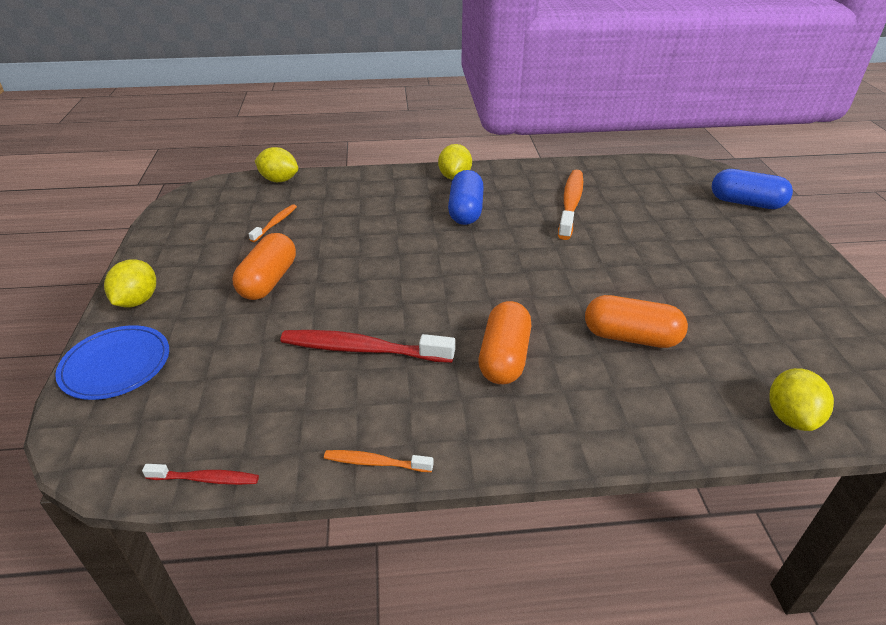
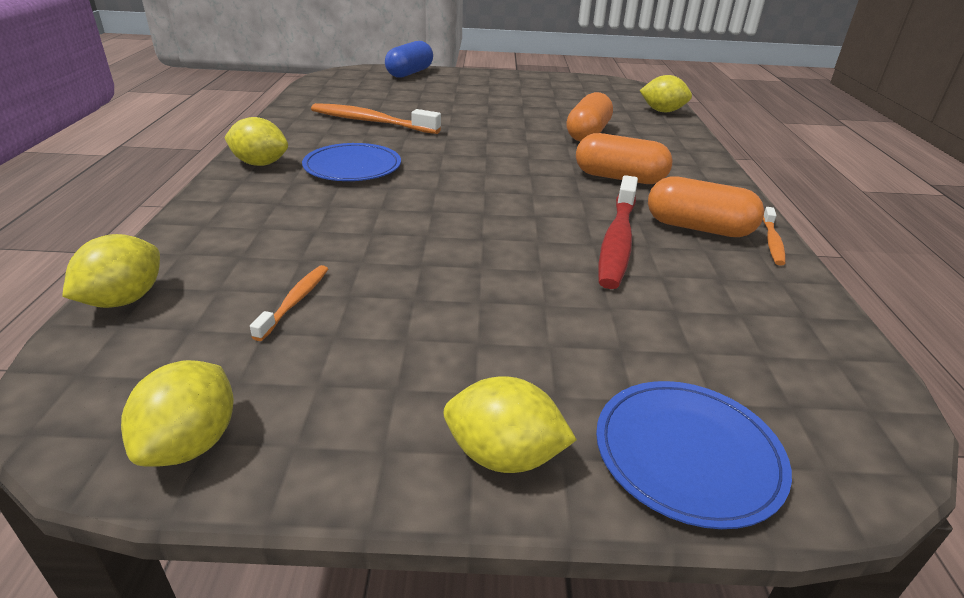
camera: 85 degrees left, 5 degrees down
red toothbrush [142,464,259,485] -> none
orange capsule [233,233,296,300] -> orange capsule moved to [648,176,764,237]
orange toothbrush [249,204,297,242] -> orange toothbrush turned 75 degrees clockwise [250,265,328,341]
blue capsule [448,170,484,225] -> blue plate [302,143,401,181]
none -> yellow lemon [121,360,234,467]

